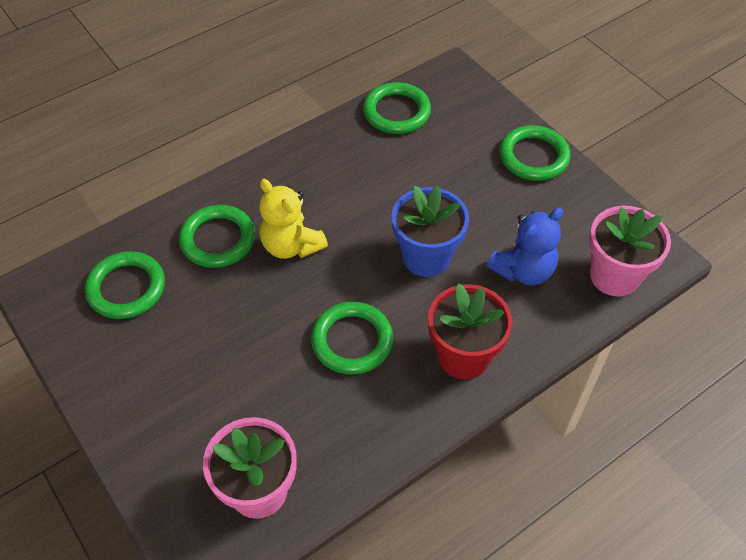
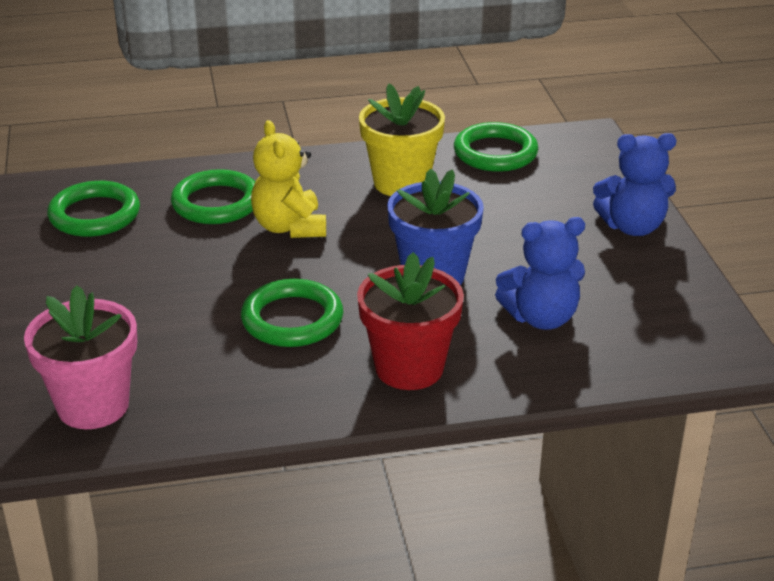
camera: 25 degrees right, 20 degrees down
green ring [500,125,571,181] -> blue teddy bear [593,133,676,236]
pink flower pot [589,206,671,297] -> none
none -> yellow flower pot [359,83,445,196]

